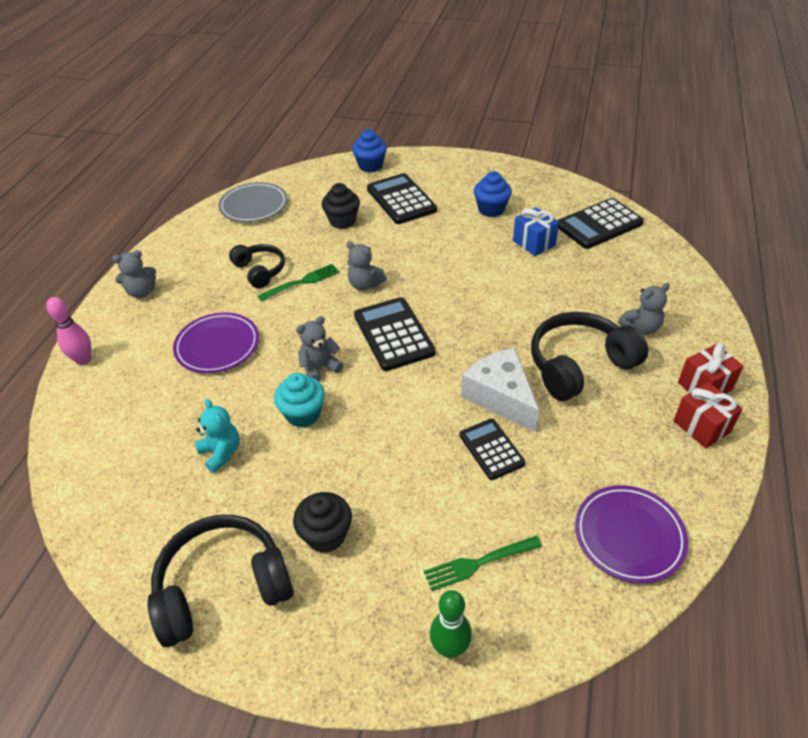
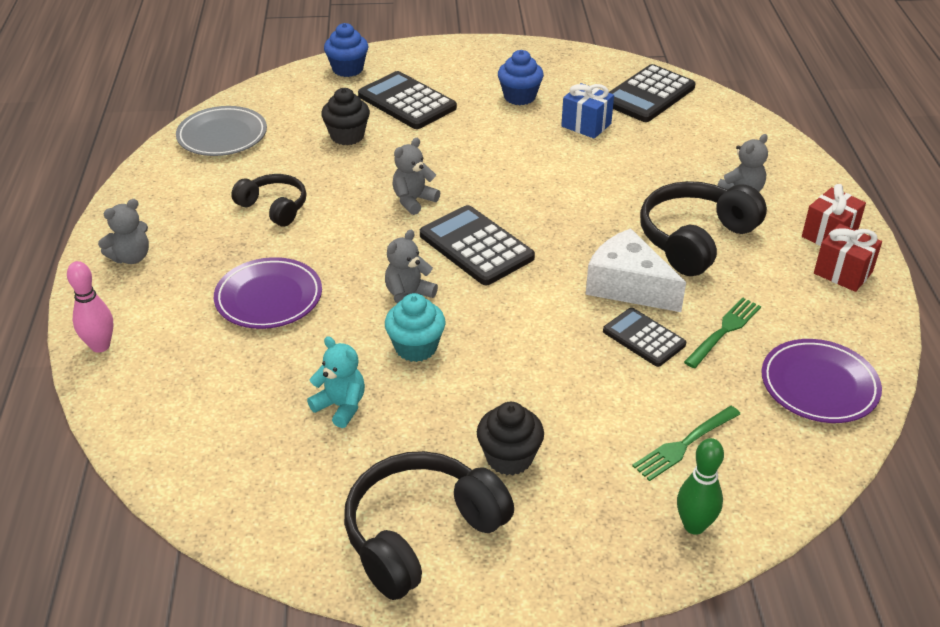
camera: 20 degrees left, 5 degrees down
green fork [258,264,339,301] -> green fork moved to [684,297,761,368]
grey teddy bear [346,241,387,290] -> grey teddy bear turned 120 degrees clockwise [392,138,440,215]

